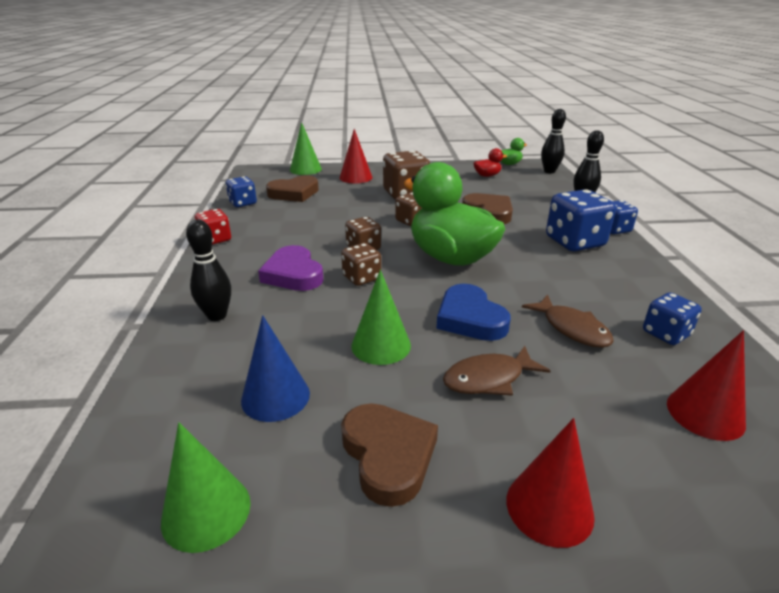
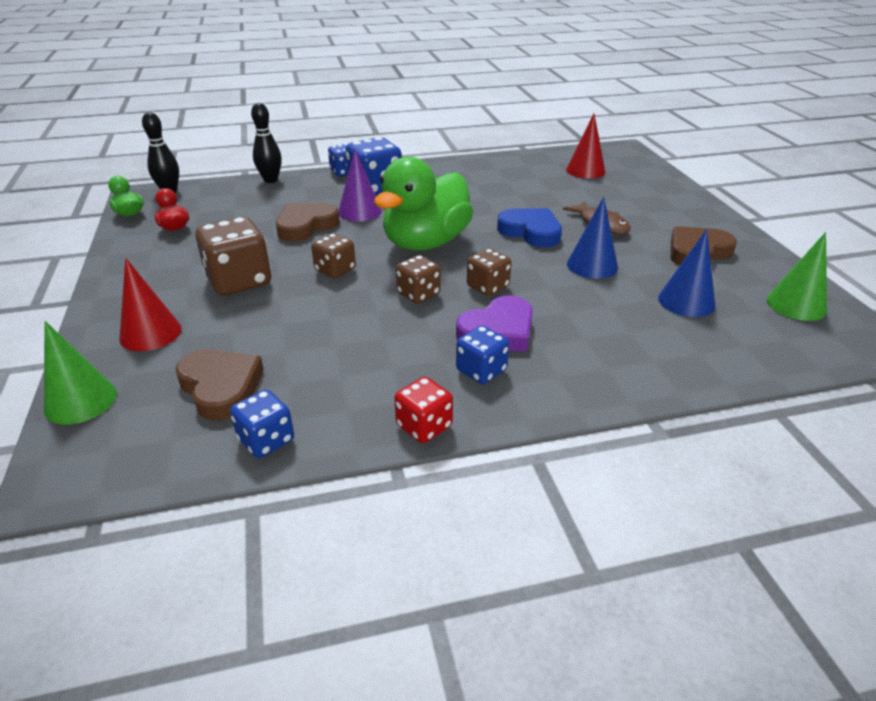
camera: 100 degrees left, 5 degrees up
black bowling pin [186,220,231,321] -> none
green cone [351,270,411,365] -> blue cone [567,197,618,279]
blue heart [436,284,511,341] -> blue heart turned 105 degrees counterclockwise [497,208,562,247]
red cone [506,418,595,548] -> none
brown fish [522,294,614,348] -> none
blue dice [643,292,702,345] -> blue dice moved to [456,325,509,384]
none -> purple cone [338,149,382,222]

